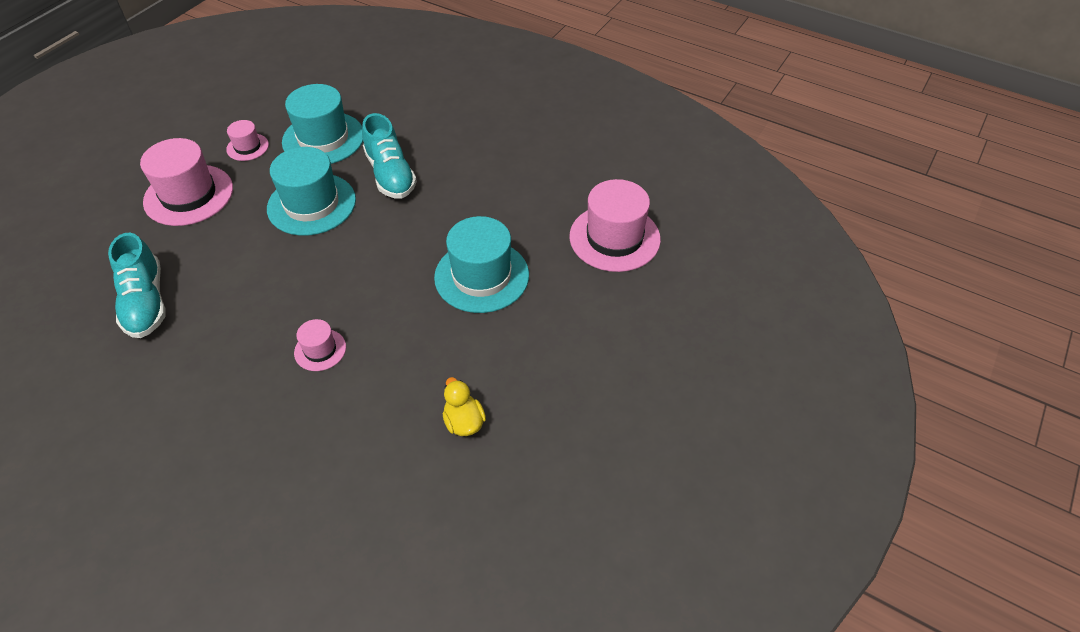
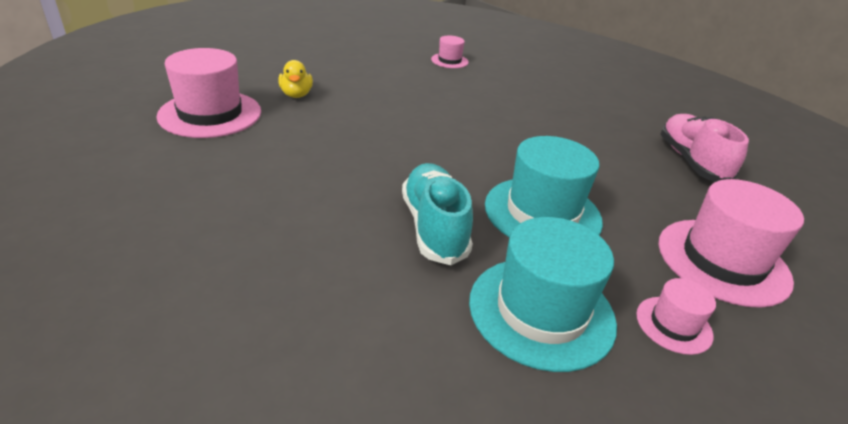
camera: 170 degrees left, 15 degrees down
turquoise shoe [108,233,166,338] -> pink shoe [660,114,749,182]
pink hat [294,319,346,371] -> pink hat moved to [431,35,469,68]
turquoise hat [434,216,529,313] -> none
yellow duck [443,377,486,436] -> yellow duck moved to [278,60,313,98]

